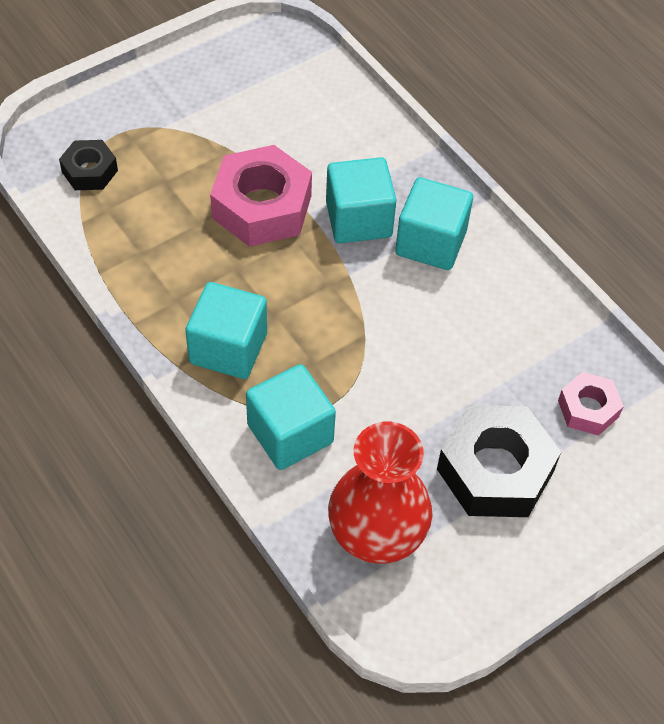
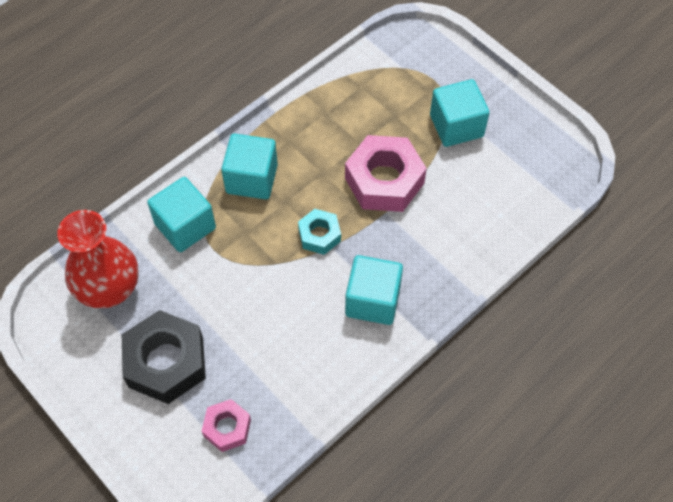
camera: 85 degrees right, 5 degrees up
black nut [59,140,118,190] -> none
turquoise cube [326,157,397,243] -> turquoise cube moved to [430,79,490,147]
none -> turquoise nut [298,209,341,255]

